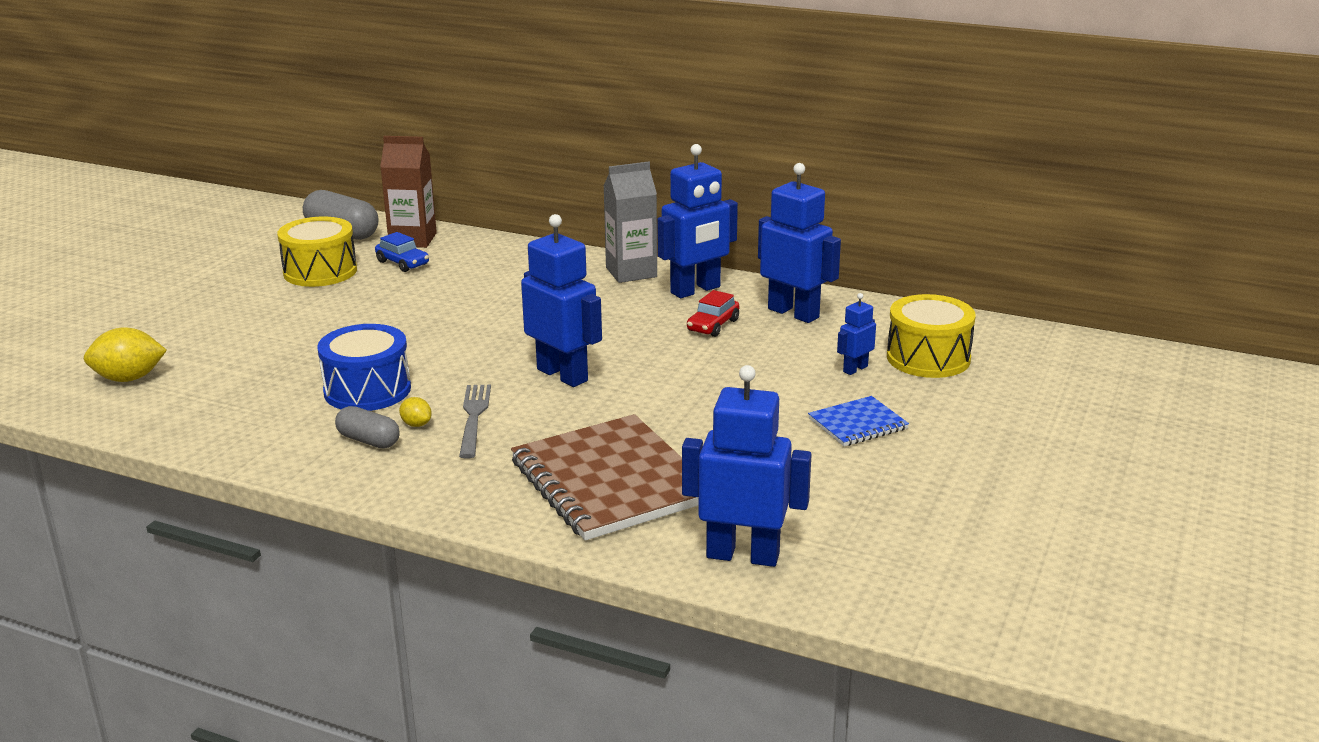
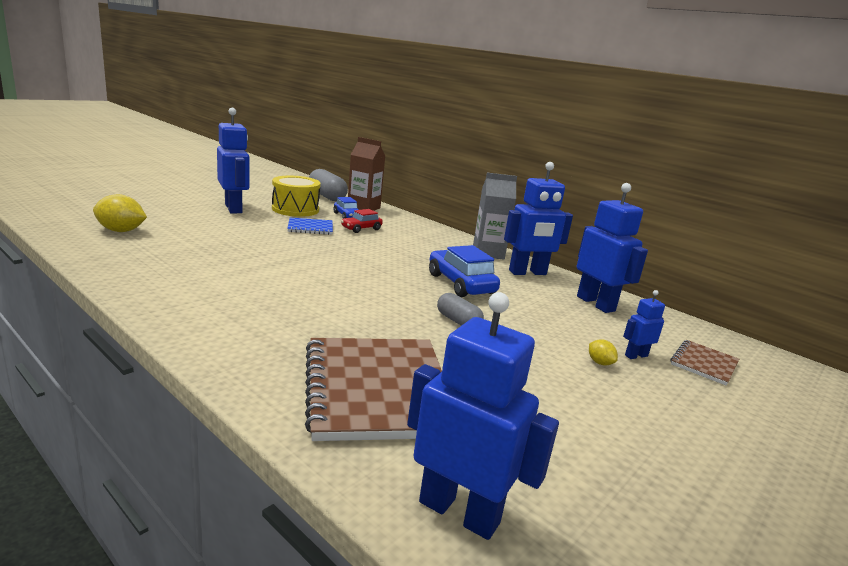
camera: 15 degrees right, 5 degrees down
blue drum [317,324,411,411] -> none
grey capsule [335,406,400,448] -> grey capsule moved to [437,293,484,326]
yellow lemon [399,397,432,427] -> yellow lemon moved to [589,339,618,366]
grey fork [459,384,491,459] -> none
blue robot [521,214,602,387] -> blue robot moved to [217,108,249,213]
red car [687,290,739,337] -> red car moved to [341,209,383,233]
blue notebook [808,396,909,446] -> blue notebook moved to [287,218,333,235]
yellow drum [887,294,976,378] -> brown notebook [671,340,739,386]
none -> blue car [429,245,500,297]

